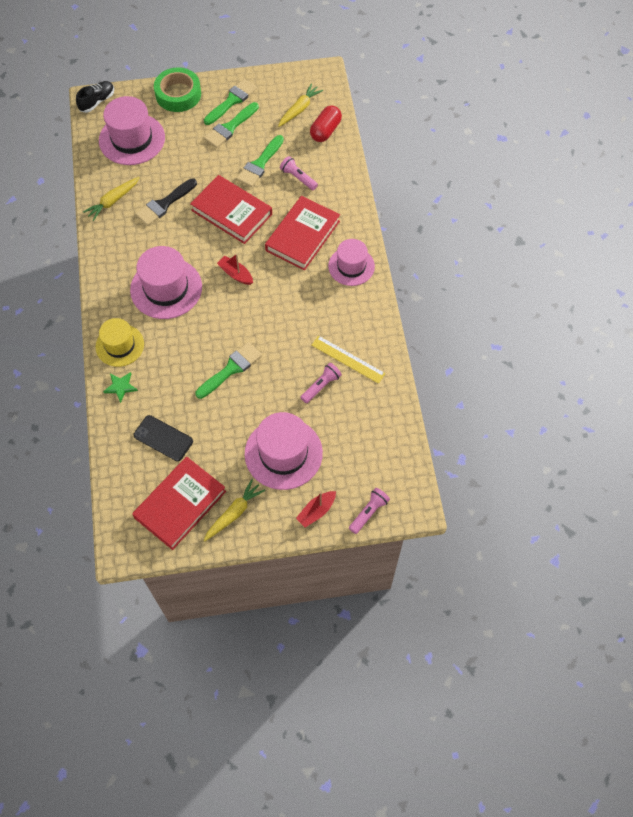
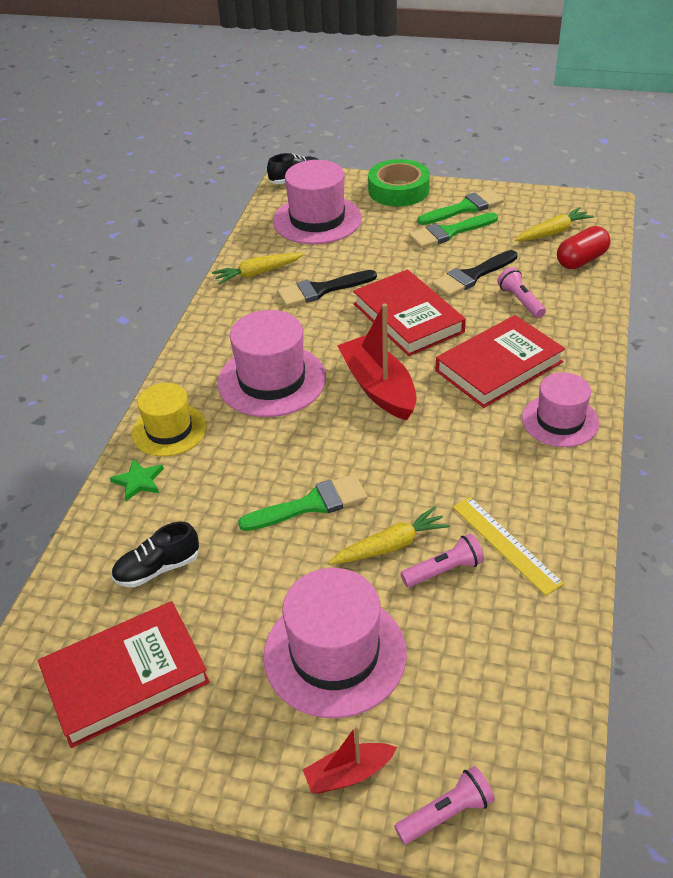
camera: 25 degrees right, 20 degrees down
black phone [134,415,193,461] -> black shoe [111,522,199,587]
yellow carrot [203,479,265,542] -> yellow carrot moved to [328,507,450,565]
red boat [217,254,253,285] -> red boat [337,304,417,420], size x1.83
green brush [236,135,284,187] -> black brush [432,250,517,297]

